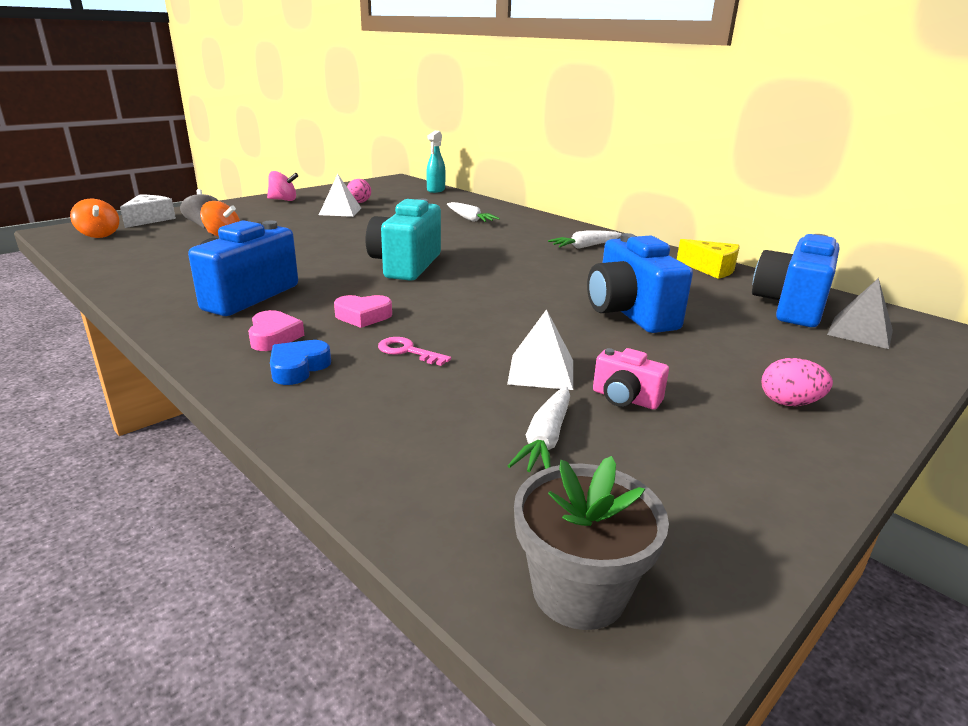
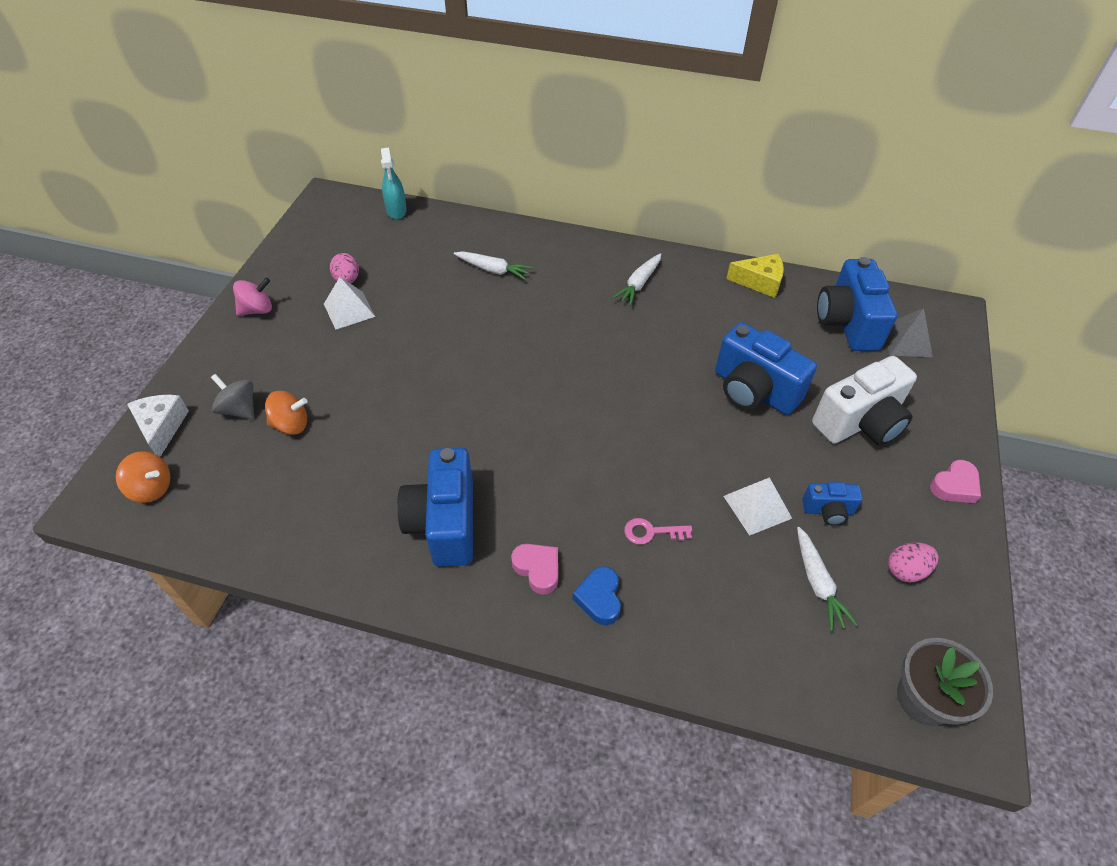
camera: 30 degrees left, 25 degrees up
pink heart [334,295,392,328] -> pink heart moved to [930,460,981,503]
turquoise camera [366,199,441,281] -> none
pink camera [593,348,669,410] -> blue camera [802,482,863,526]
pink egg [762,358,833,406] -> pink egg moved to [888,543,939,583]
none -> white camera [812,356,917,446]

